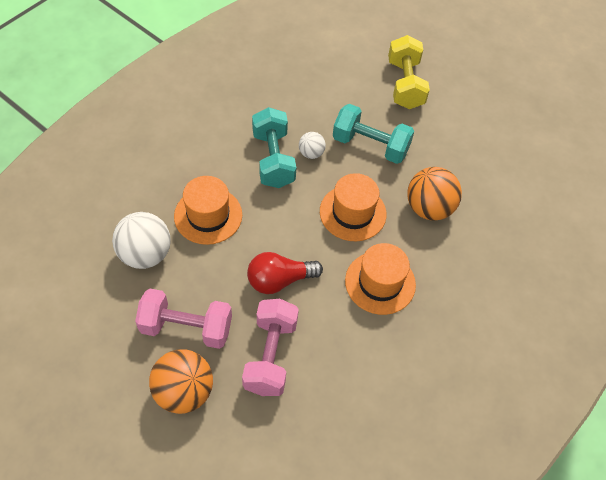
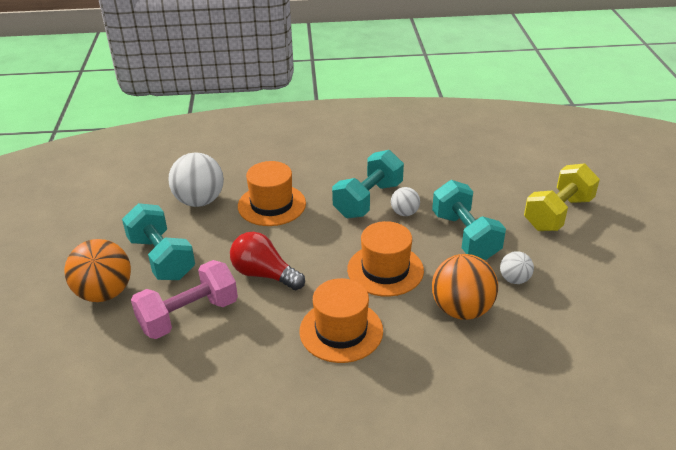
camera: 50 degrees right, 20 degrees down
pink dumbbell [135,289,232,349] -> turquoise dumbbell [122,203,195,280]
none -> white ball [500,251,534,284]

